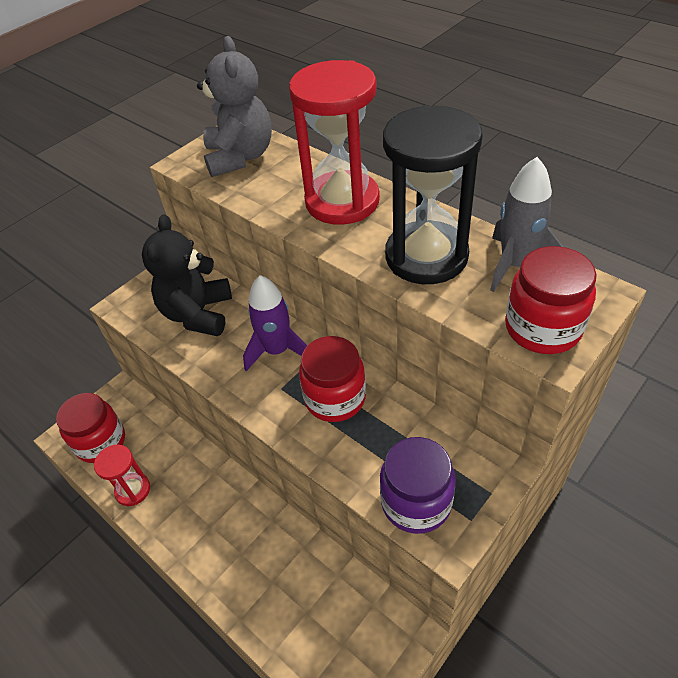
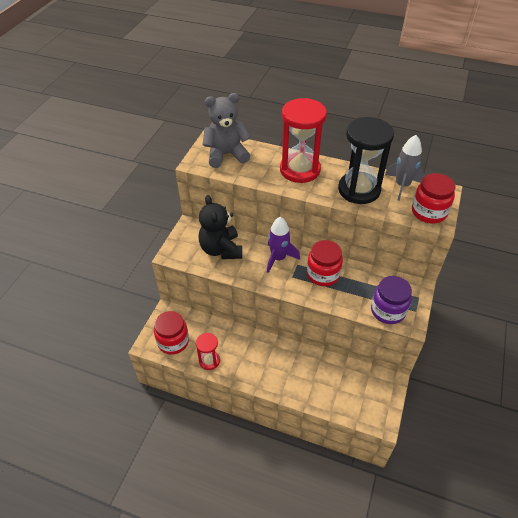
camera: 25 degrees left, 0 degrees up
grey teddy bear [197,36,272,177] -> grey teddy bear turned 75 degrees counterclockwise [203,93,251,168]

